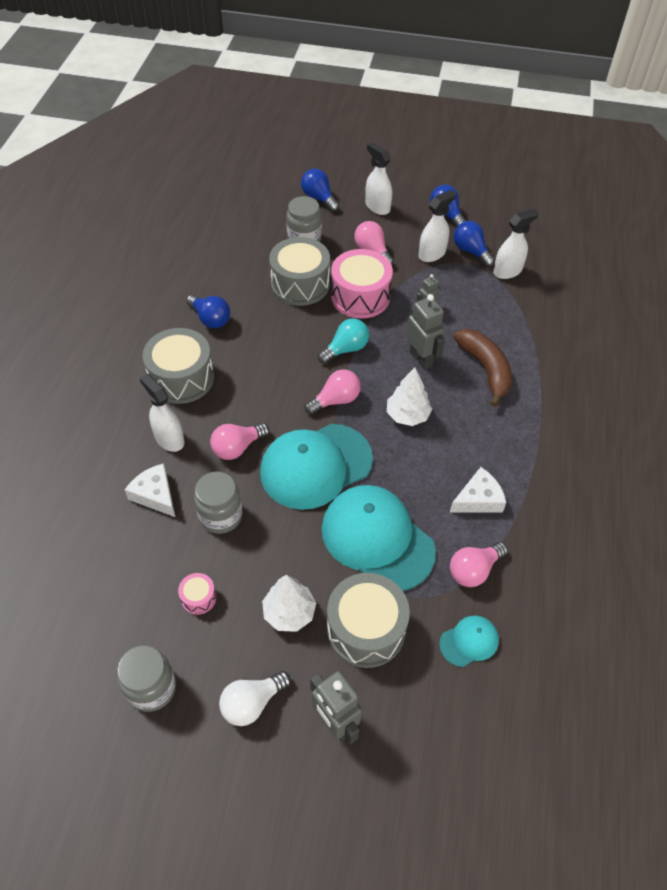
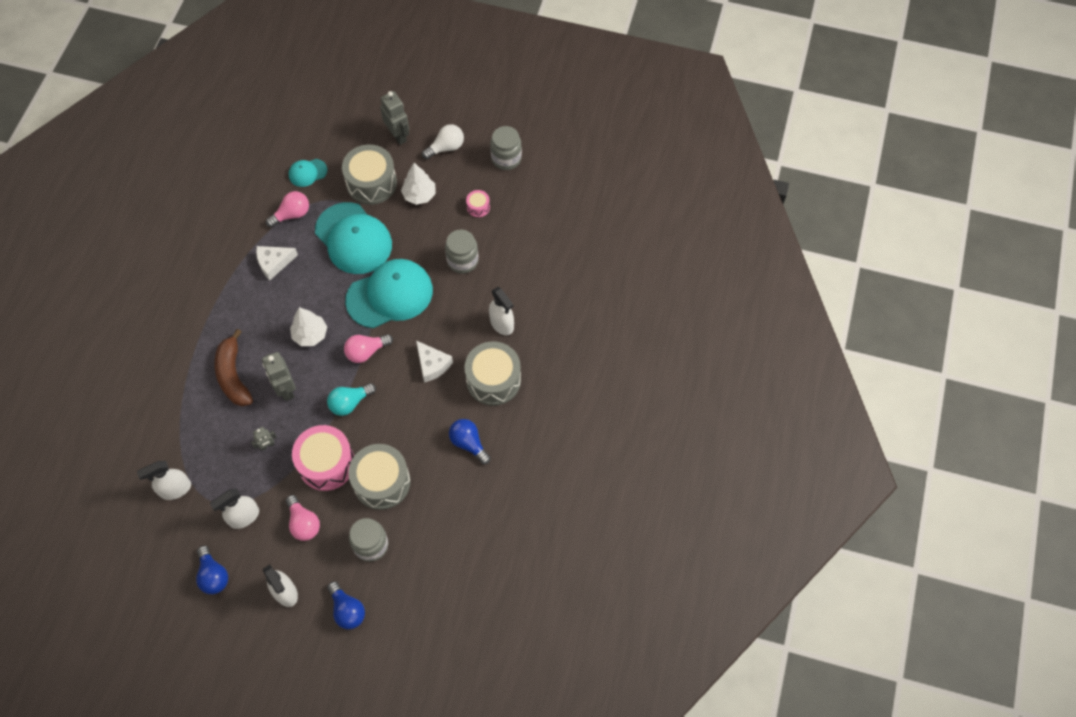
camera: 175 degrees left, 10 degrees up
white cheese [125,463,175,517] -> white cheese moved to [416,341,453,382]
pink light bulb [210,423,269,460] -> none
blue light bulb [454,221,495,267] -> none

